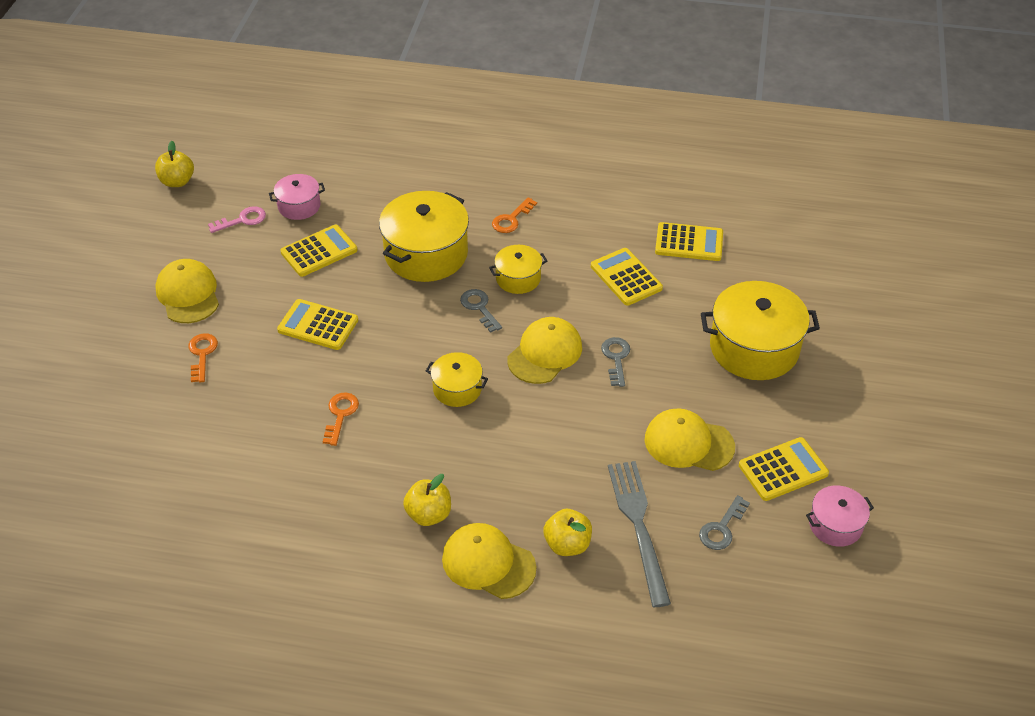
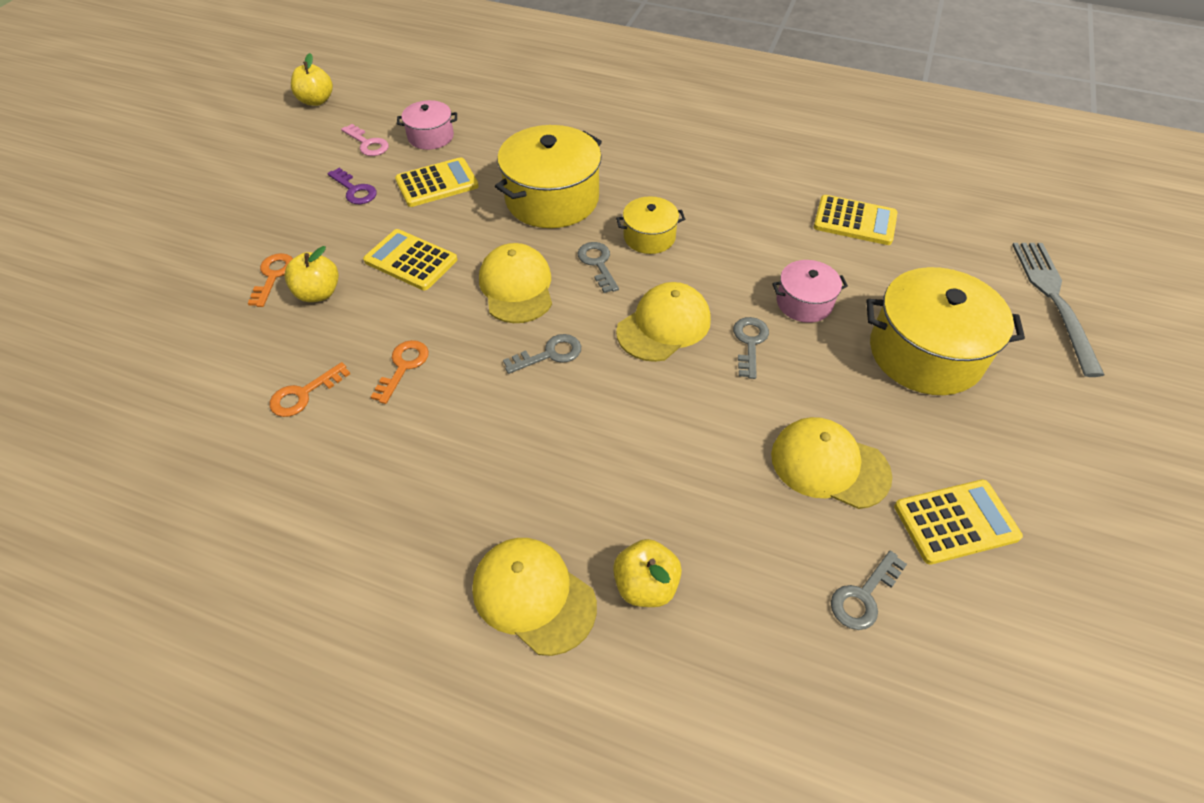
camera: 10 degrees right, 5 degrees up
yellow cap [155,259,219,323] -> yellow cap moved to [479,243,552,323]
pink key [208,206,266,233] -> pink key turned 60 degrees clockwise [341,124,389,156]
yellow apple [403,474,451,526] -> yellow apple moved to [284,246,339,302]
yellow pot [426,352,488,407] -> grey key [503,334,581,374]
orange key [492,197,537,233] -> orange key moved to [269,362,350,417]
yellow calculator [591,248,663,306] -> none
grey fork [608,461,671,607] -> grey fork moved to [1013,243,1104,377]
pink pot [806,485,874,547] -> pink pot moved to [772,260,848,323]
none -> purple key [328,168,377,204]

